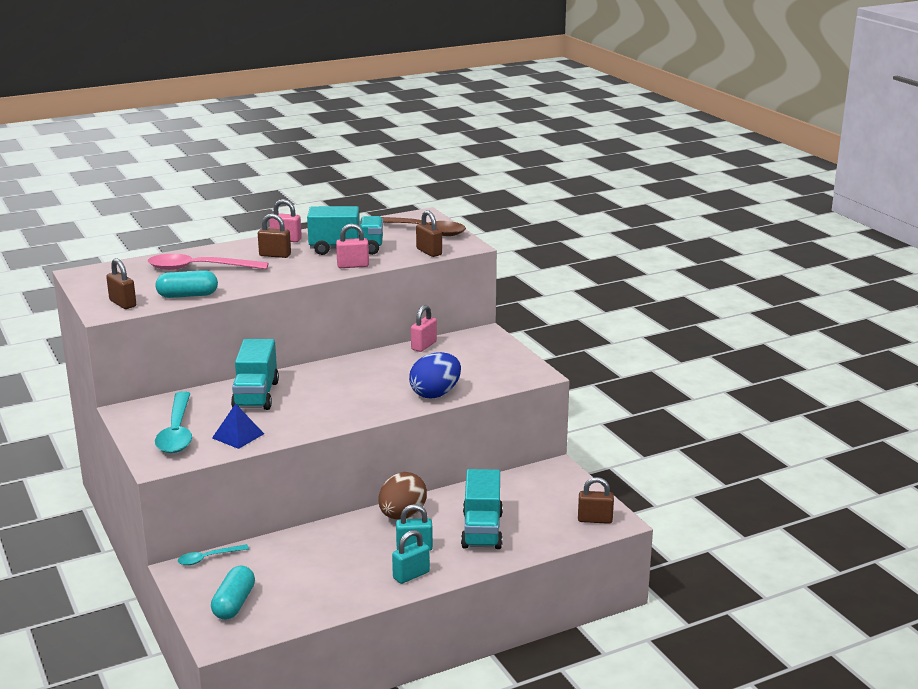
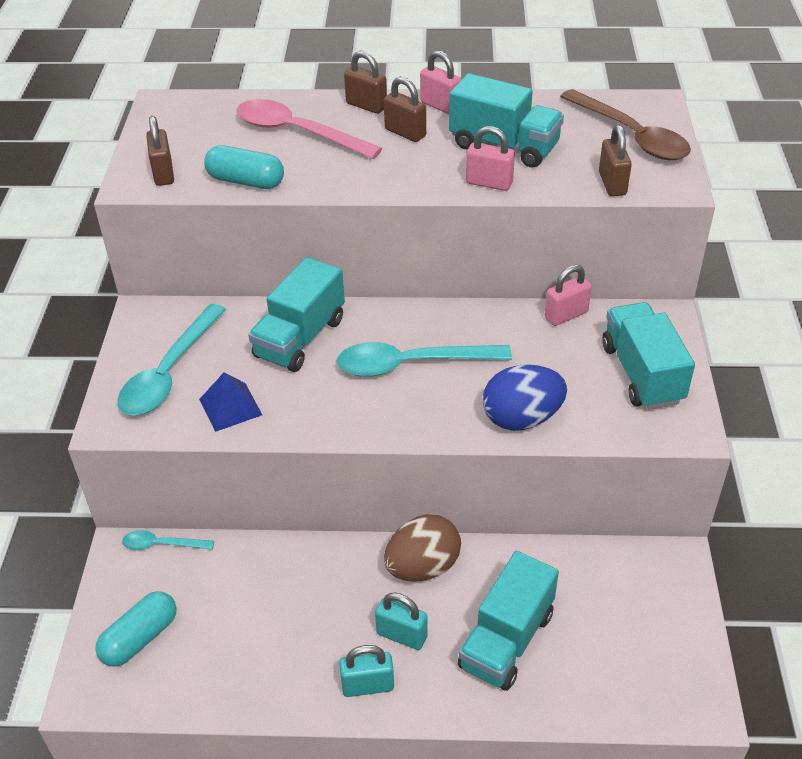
camera: 30 degrees right, 20 degrees up
brown padlock [578,477,614,524] -> brown padlock moved to [344,51,387,114]
none -> turquoise spoon [337,342,512,377]
none -> turquoise truck [602,302,695,409]

